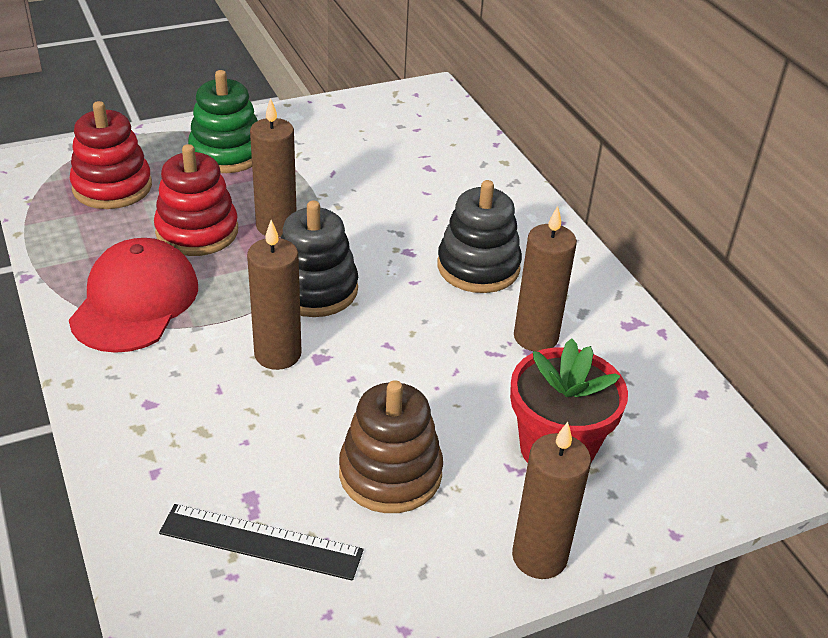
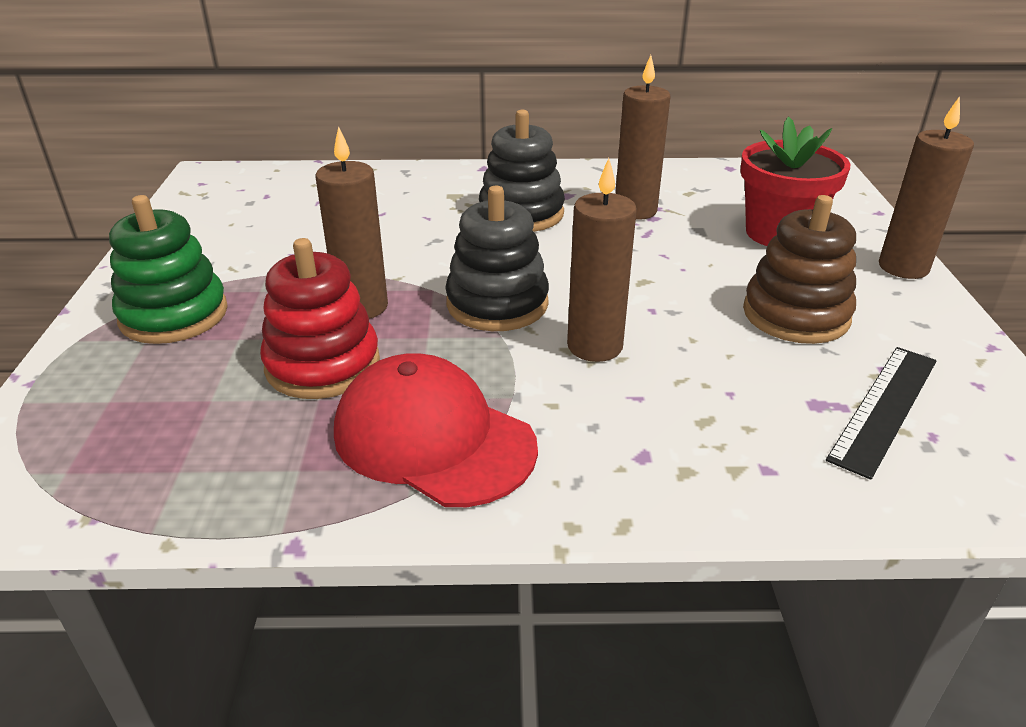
camera: 65 degrees left, 5 degrees down
red stacking toy [70,101,152,209] -> none

